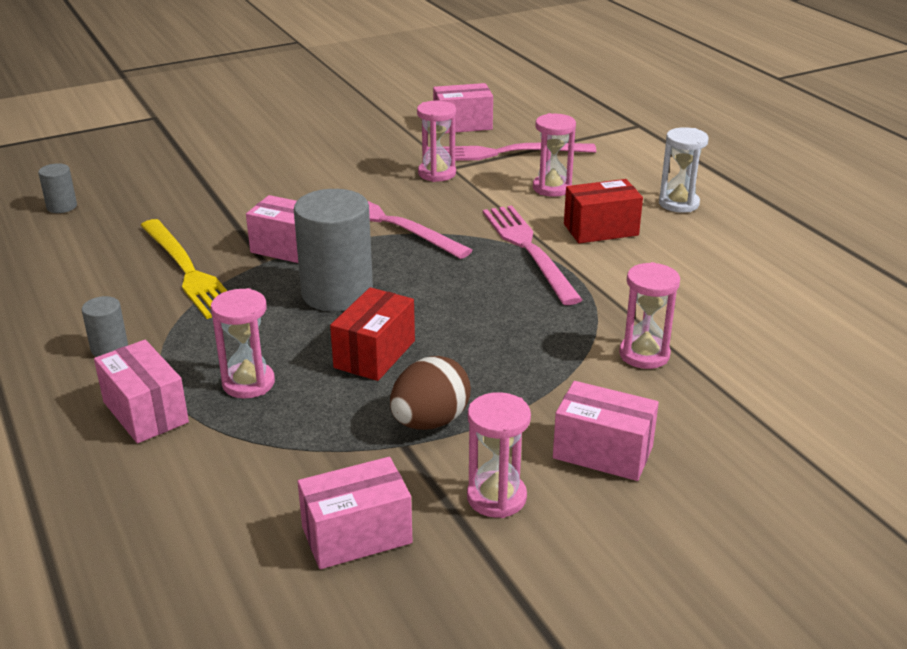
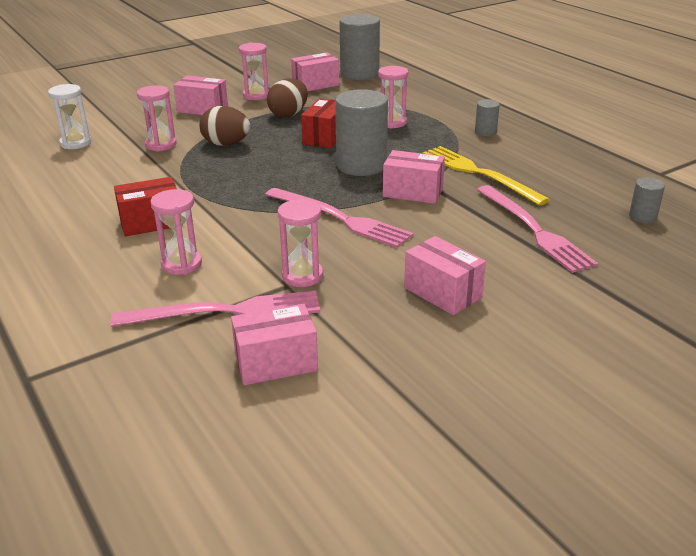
camera: 175 degrees right, 0 degrees up
pink box [94,340,189,443] -> pink box moved to [404,236,486,315]
pink fork [483,205,582,305] -> pink fork moved to [477,185,598,273]
white hourglass [659,127,709,213] -> white hourglass moved to [48,84,92,149]
none -> brown egg [200,106,250,146]
none -> grey cylinder [339,14,380,81]

